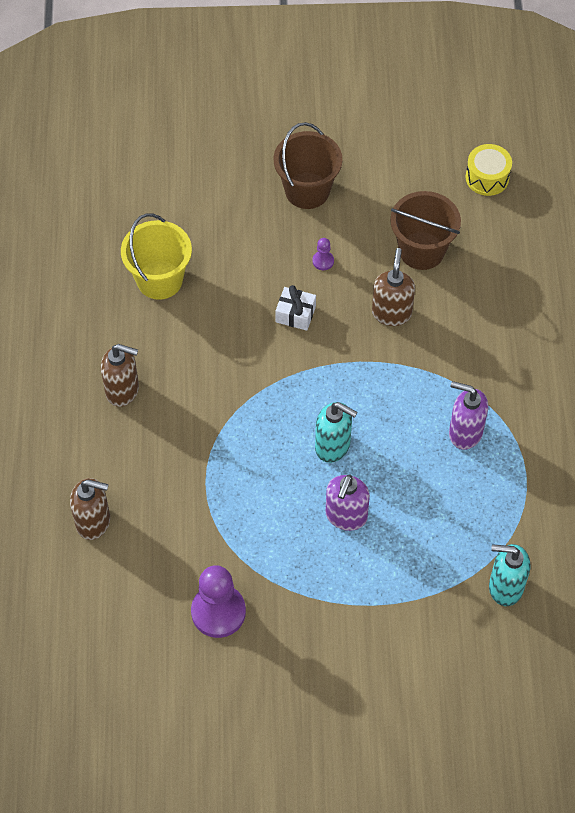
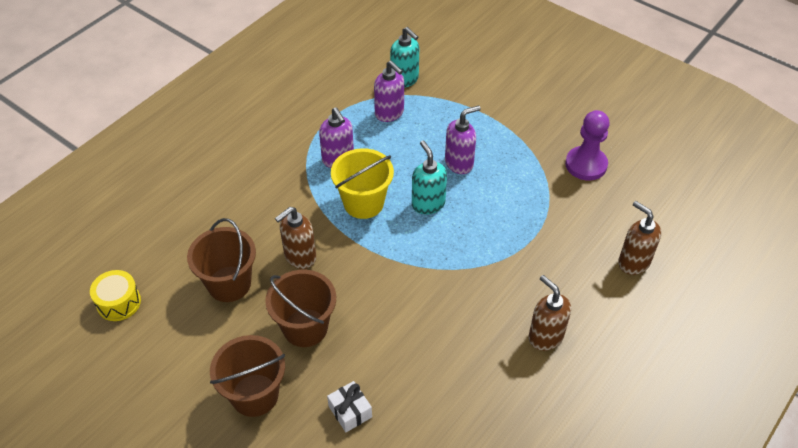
camera: 140 degrees left, 10 degrees down
yellow bucket [121,213,192,300] -> yellow bucket moved to [331,148,394,219]
white gift [275,285,316,331] -> white gift moved to [327,381,372,432]
purple pawn [313,238,334,270] -> brown bucket [265,270,336,347]
none -> purple soap dispenser [374,61,404,122]

